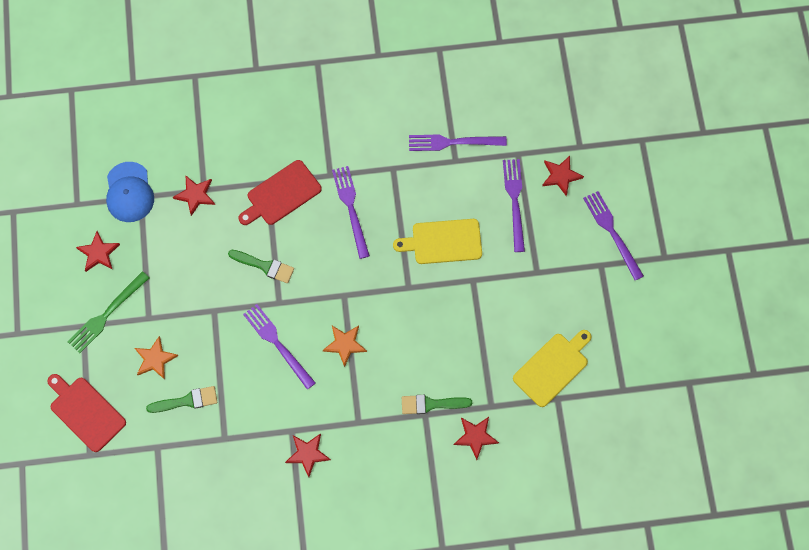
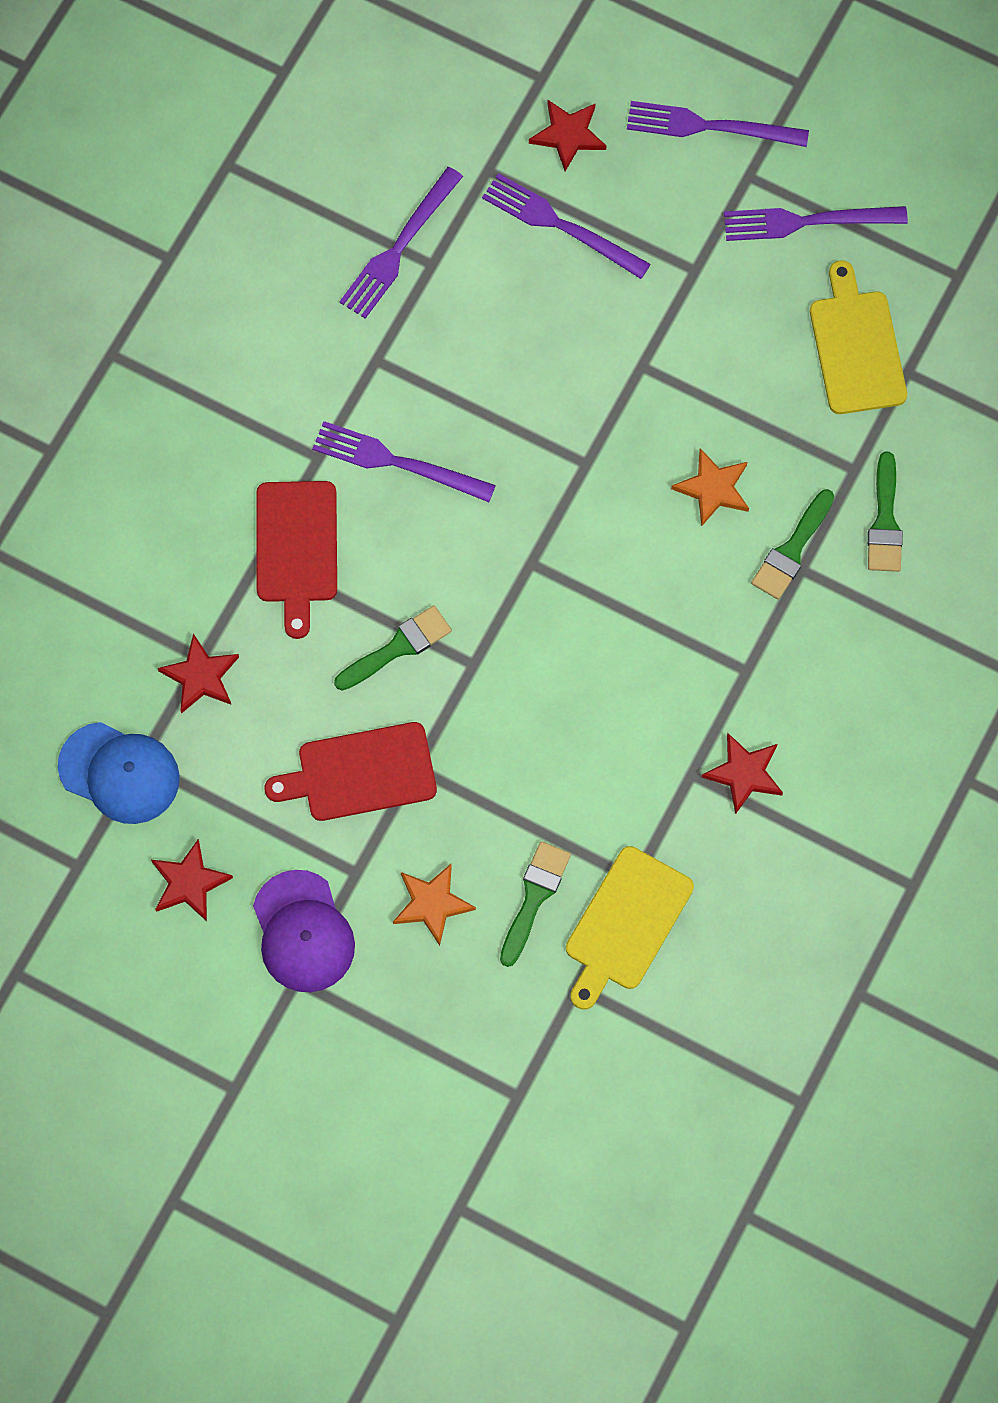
camera: 55 degrees left, 0 degrees up
red cutting board [47,374,126,452] -> red cutting board moved to [265,722,437,821]
green fork [68,271,149,353] -> purple cap [253,870,355,992]
purple fork [243,304,316,390] -> purple fork moved to [724,206,908,241]
orange star [323,326,367,367] -> orange star moved to [671,448,749,527]
yellow cutting board [393,219,482,264] -> yellow cutting board moved to [566,846,694,1010]
red star [454,417,499,460] -> green brush [868,452,903,572]

